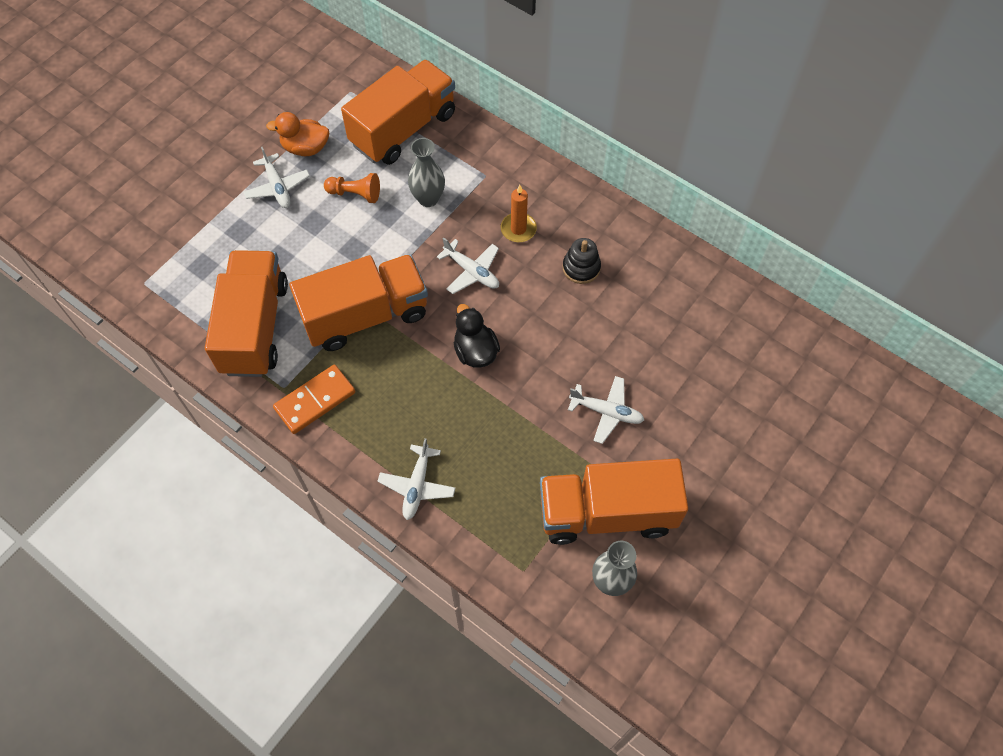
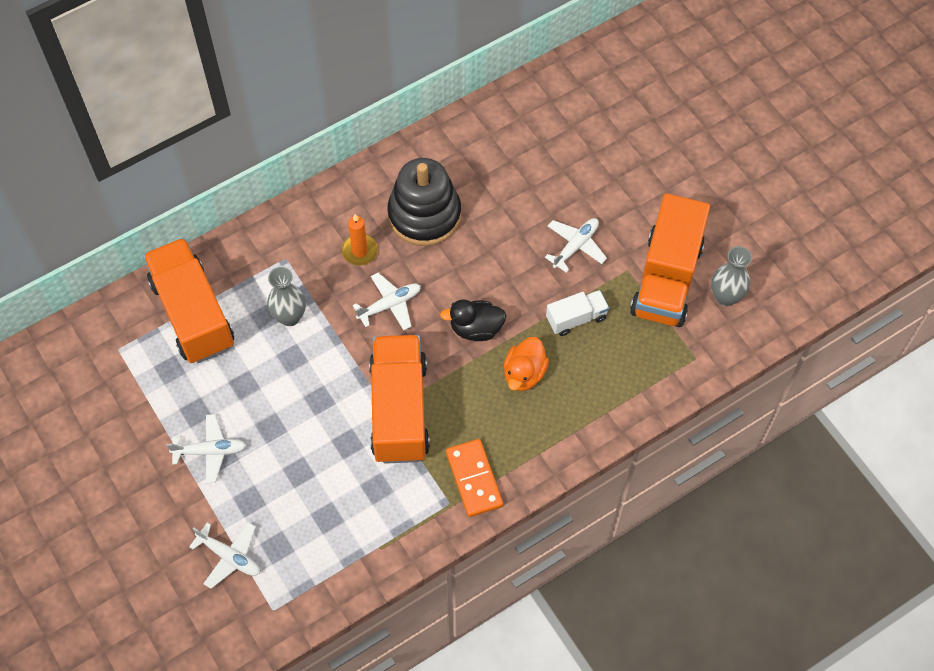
camera: 70 degrees left, 0 degrees up
orange truck [205,250,288,377] -> none
orange duck [266,112,329,156] -> orange duck moved to [504,337,549,391]
orange pawn [324,173,380,203] -> none
white plane [377,438,455,520] -> white plane moved to [189,522,260,589]
black stacking toy [563,238,601,284] -> black stacking toy [387,158,461,246], size x1.99
none -> white truck [546,290,609,336]

